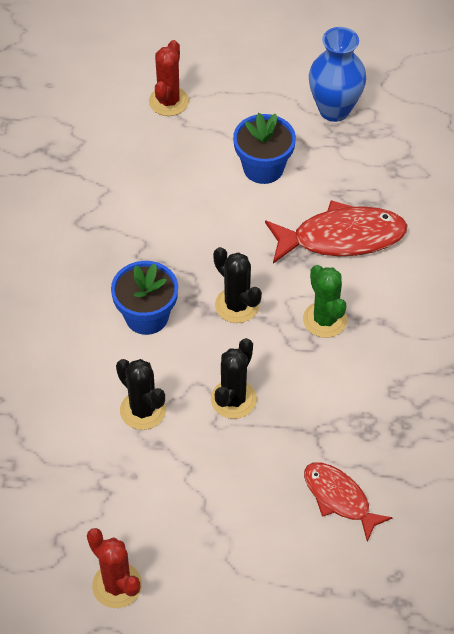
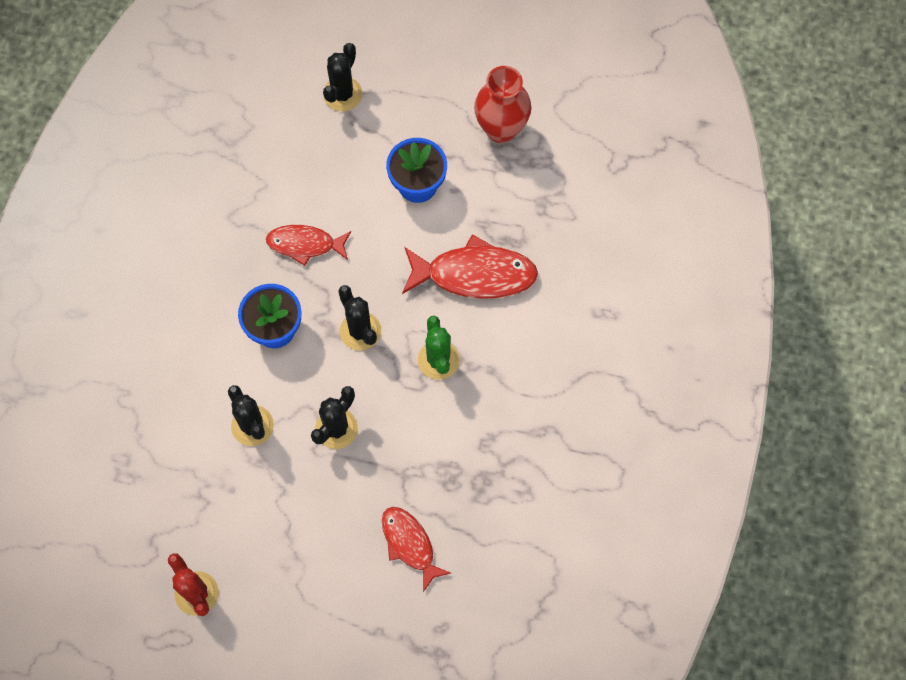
camera: 10 degrees right, 15 degrees up
red cactus [149,40,189,116] -> black cactus [323,43,362,111]
blue vase [309,27,366,122] -> red vase [474,66,531,143]
none -> red fish [266,225,351,266]

